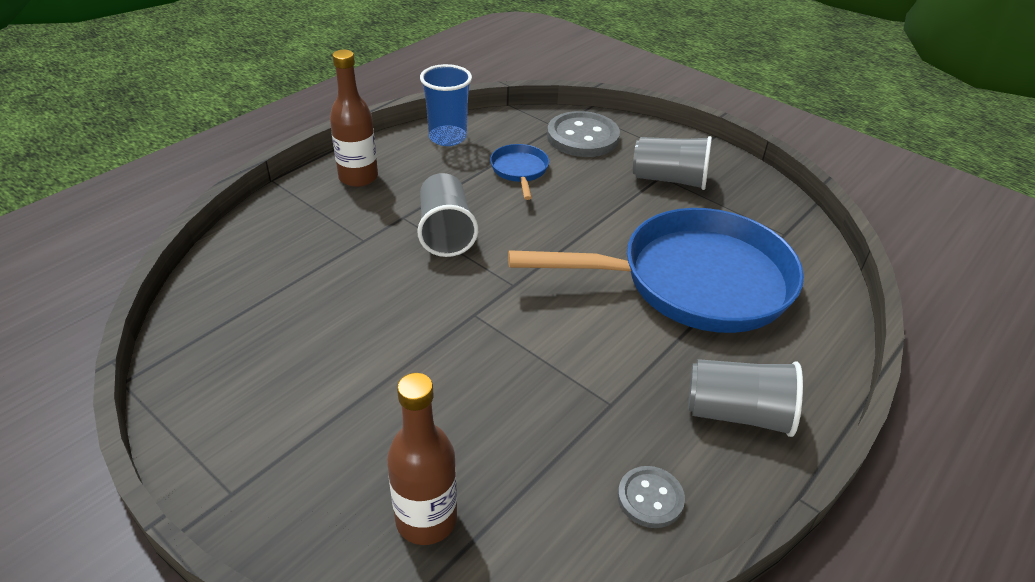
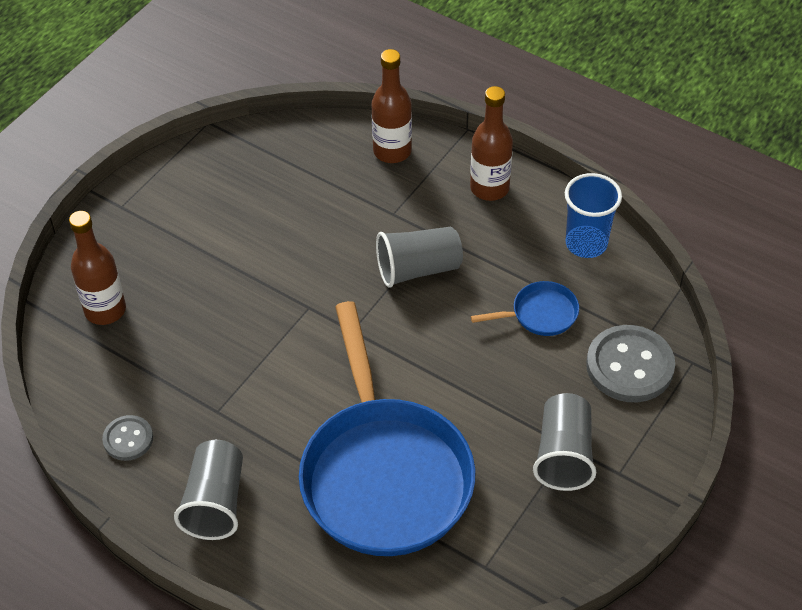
camera: 85 degrees right, 10 degrees up
none -> brown bottle [371,49,412,163]

